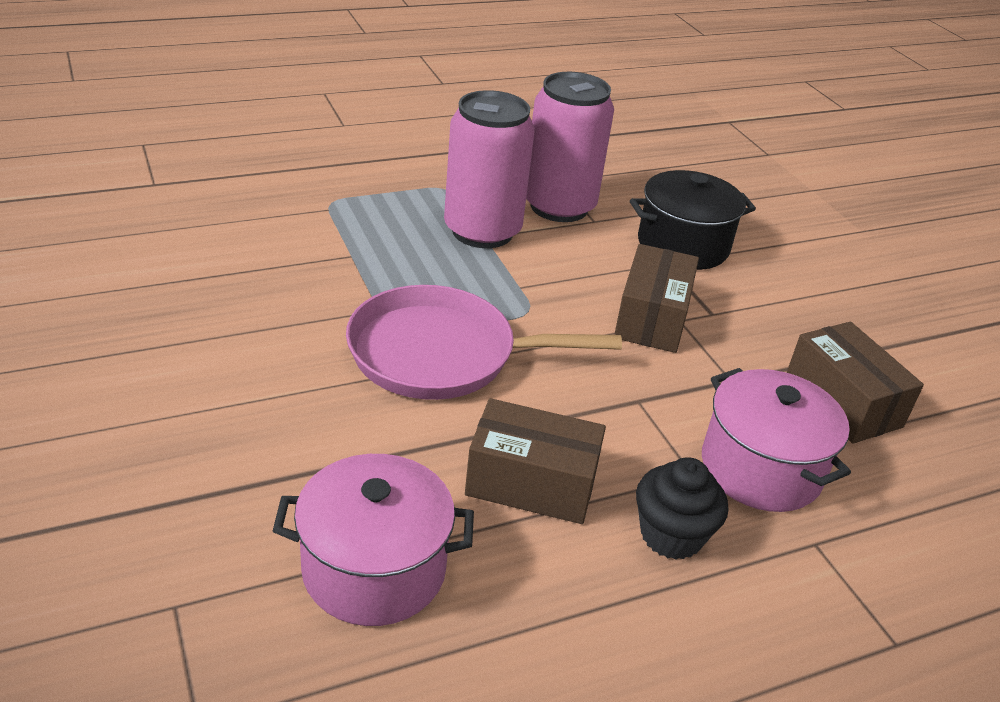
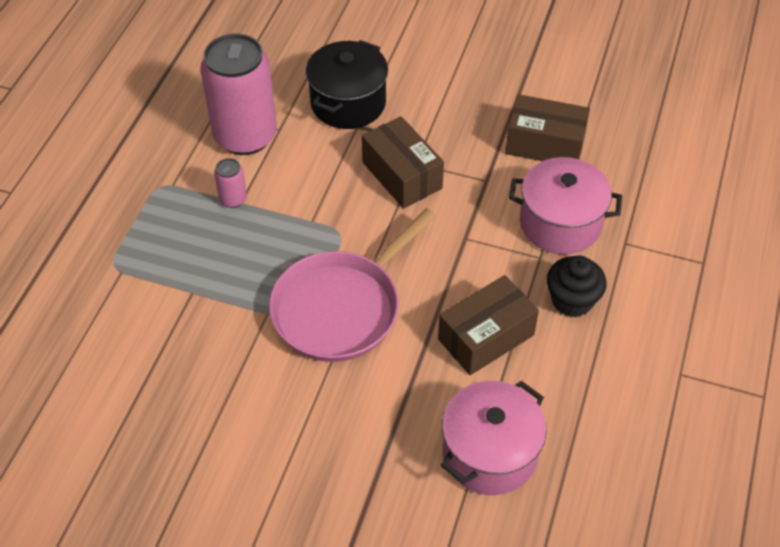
camera: 45 degrees left, 15 degrees up
pink can [444,90,535,248] -> pink can [214,158,247,208], size x0.42

